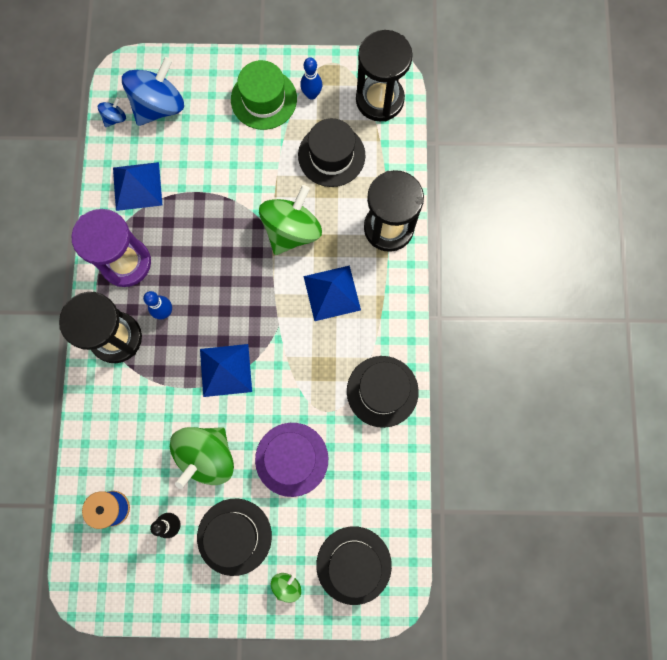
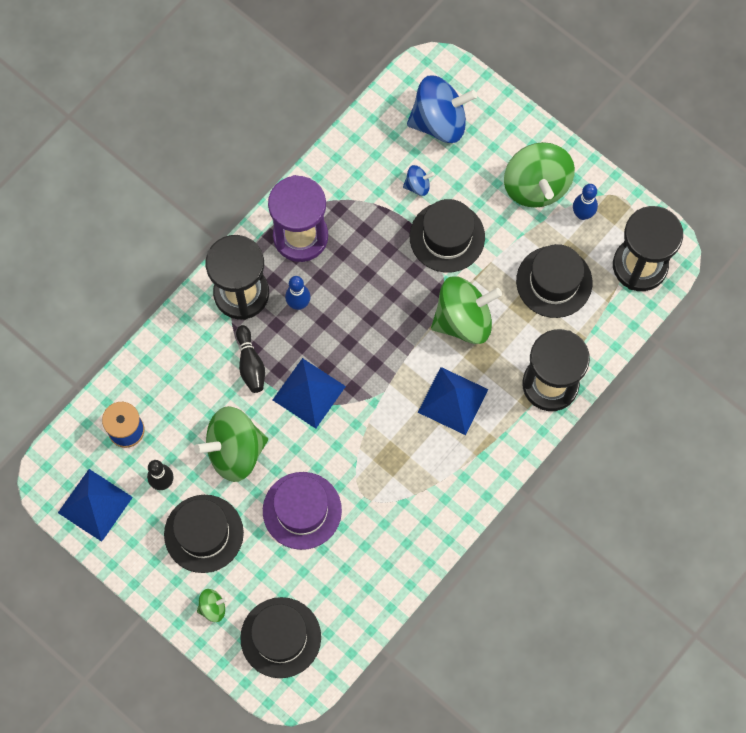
camera: 40 degrees right, 5 degrees down
blue spinning top [98,97,126,127] -> blue spinning top moved to [403,165,434,196]
blue pyramid [113,162,162,211] -> blue pyramid moved to [58,469,133,542]
green hat [231,60,297,130] -> green spinning top [504,142,575,208]
black hat [347,356,419,428] -> black hat moved to [410,199,485,273]
none -> black bowling pin [236,325,265,393]

